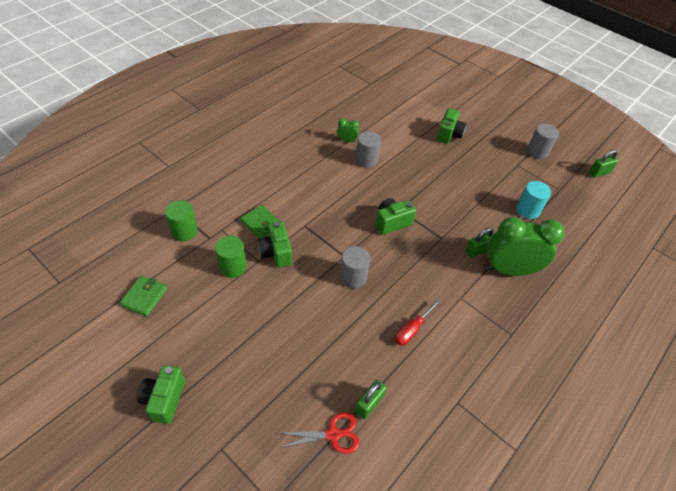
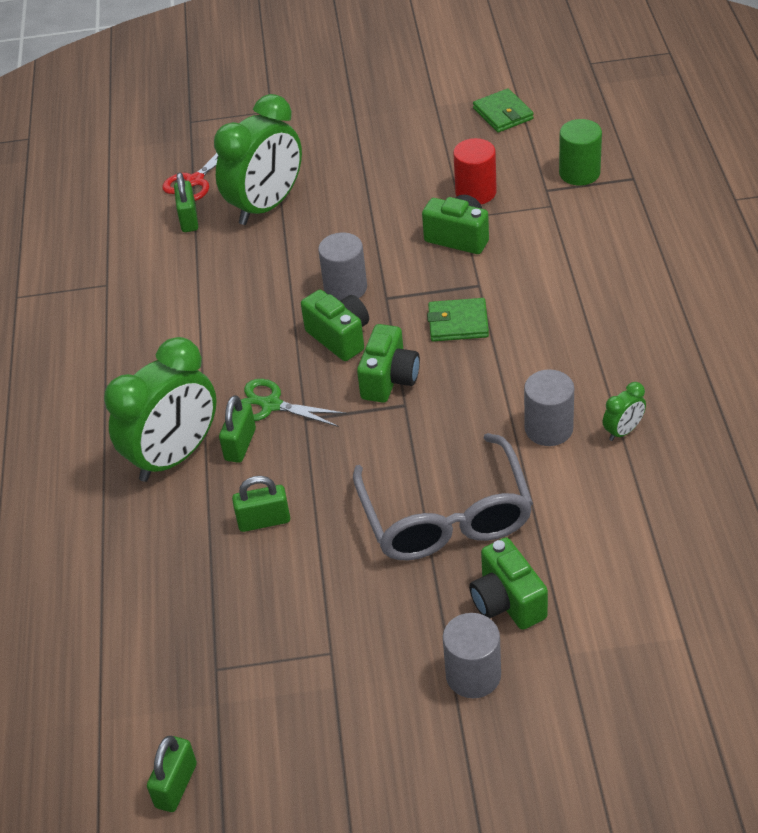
camera: 140 degrees right, 5 degrees down
green camera [137,365,186,424] -> green camera moved to [301,290,369,361]
green cylinder [215,236,247,278] -> red cylinder [453,138,497,204]
green wallet [241,205,280,238] -> green wallet moved to [427,298,489,341]
red screwdriver [395,299,441,346] -> none
turquoise cylinder [516,181,551,219] -> none
grey cylinder [527,124,559,159] -> grey cylinder moved to [443,613,501,698]
none -> green clock [214,94,302,225]
none -> green padlock [232,476,290,532]
none -> green scissors [241,379,346,427]
none -> grey glasses [353,433,533,560]

